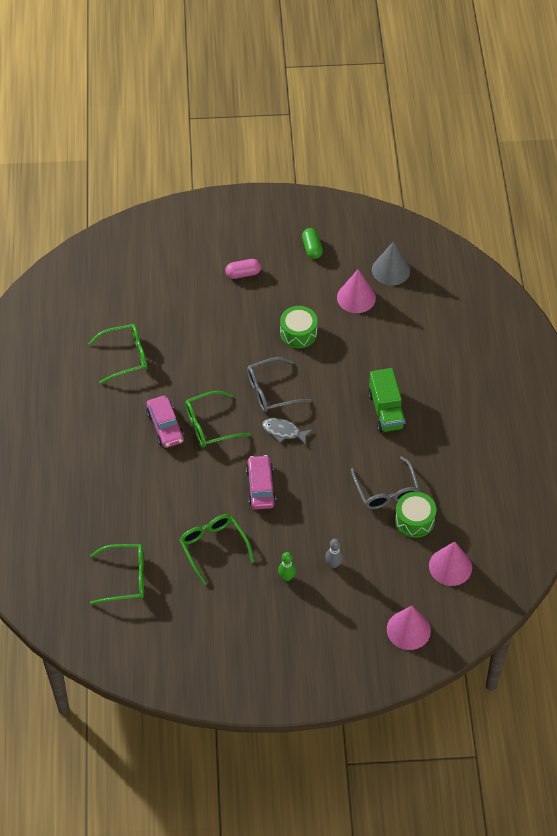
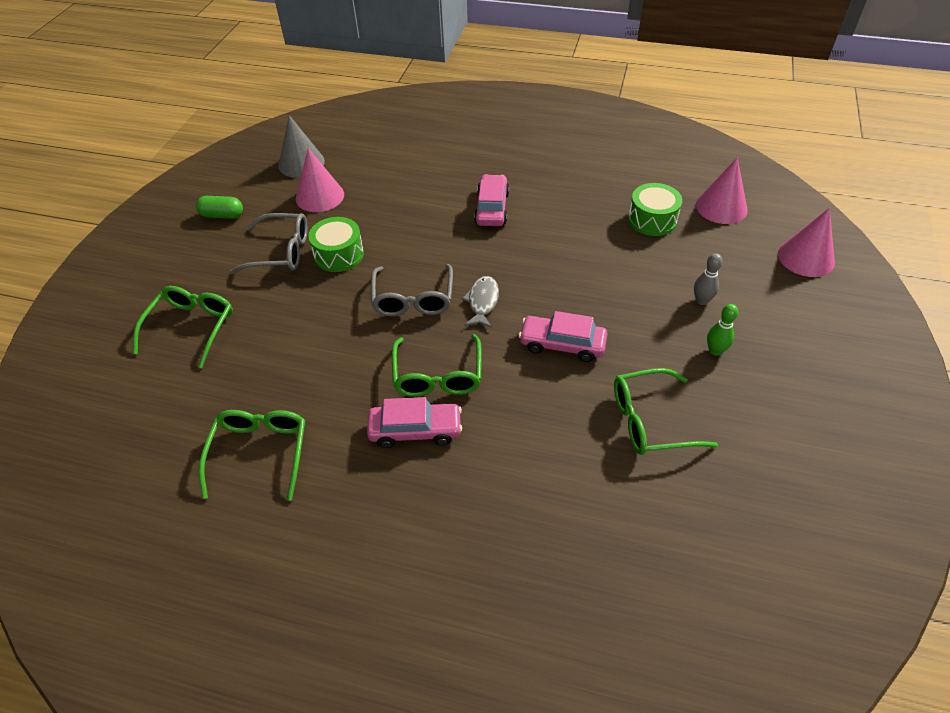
camera: 70 degrees left, 5 degrees down
green glasses [90,544,144,605] -> green glasses moved to [133,286,233,368]
pink capsule [225,259,261,279] -> none
grey fish [262,418,312,445] -> grey fish turned 150 degrees clockwise [462,276,499,328]
grey glasses [351,456,420,509] -> grey glasses moved to [230,213,308,274]
green truck [368,368,406,433] -> pink car [474,174,509,226]

